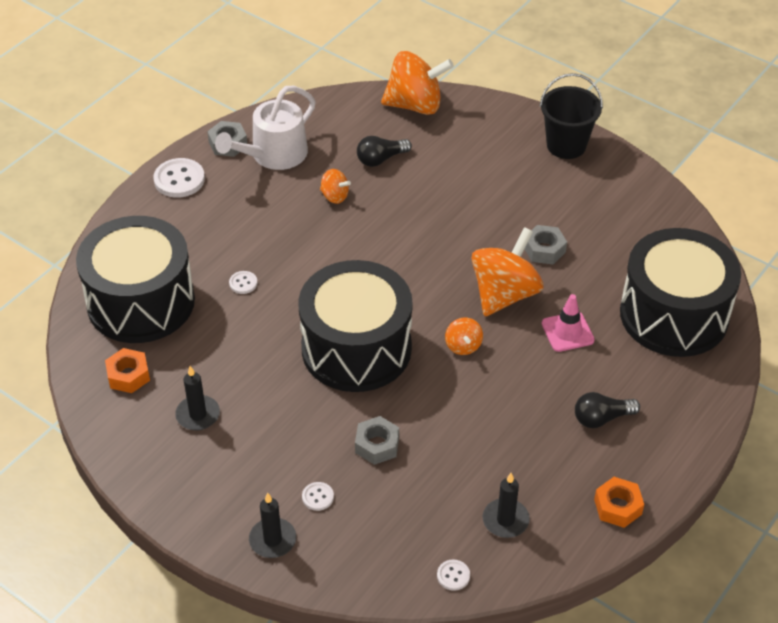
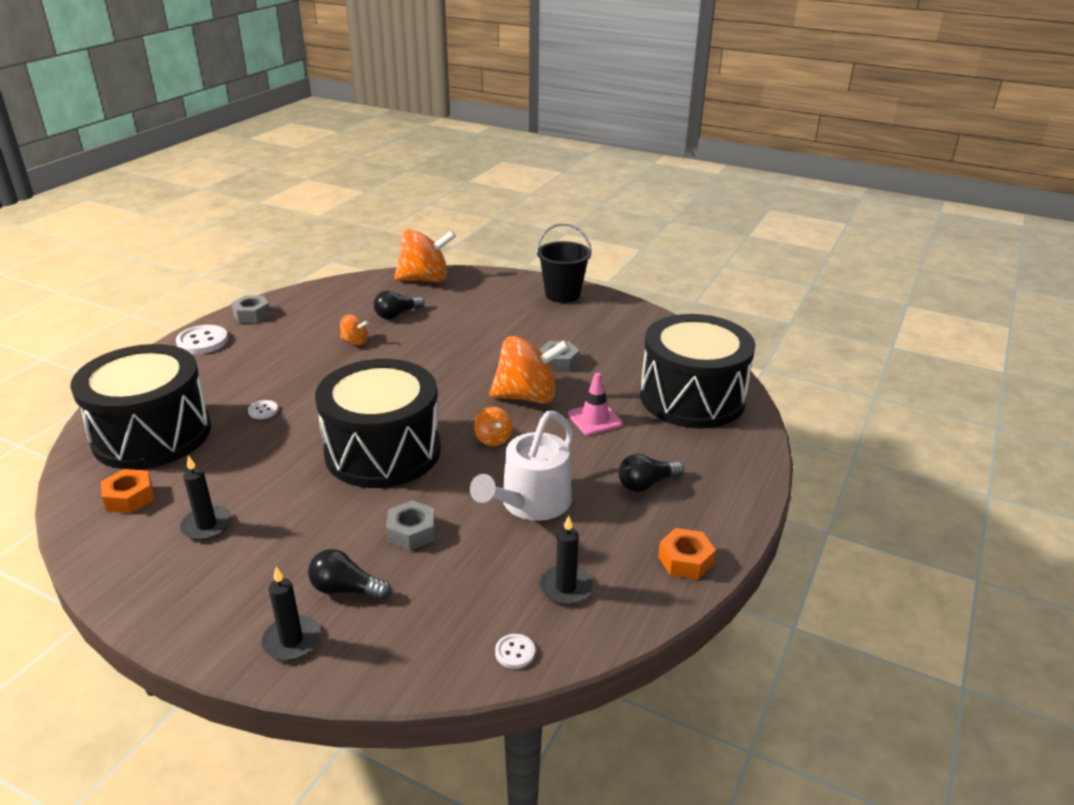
camera: 10 degrees left, 15 degrees down
white watering can [215,86,316,170] -> white watering can moved to [470,411,574,521]
white button [302,482,334,511] -> black light bulb [308,549,391,600]
orange spinning top [472,227,544,317] -> orange spinning top turned 60 degrees clockwise [489,336,570,404]

